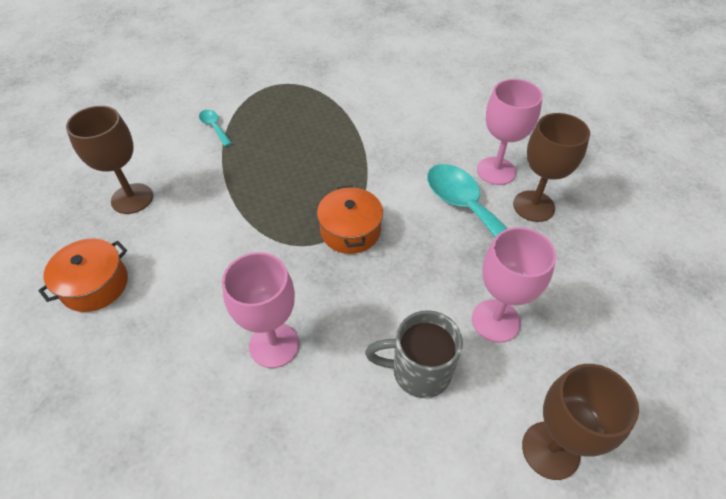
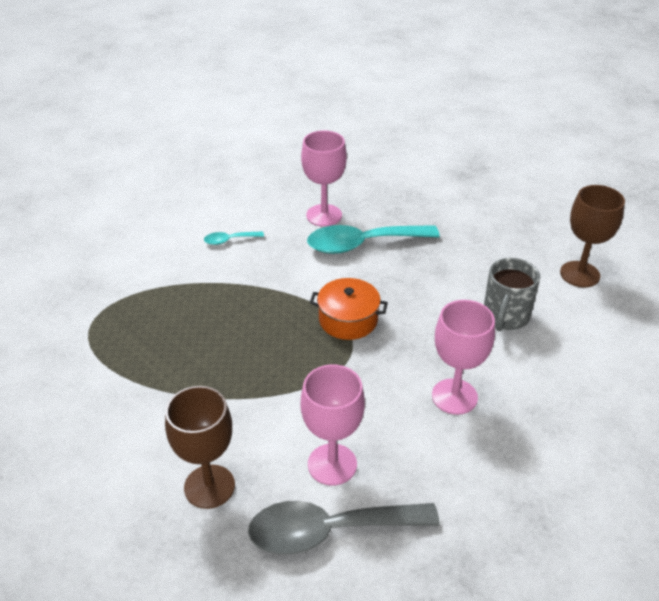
camera: 70 degrees left, 10 degrees down
orange pot [38,238,128,312] -> grey spoon [248,501,440,555]
turquoise spoon [199,110,232,146] -> turquoise spoon moved to [204,231,264,245]
pink goblet [472,227,556,343] -> pink goblet moved to [301,365,365,485]
brown goblet [513,113,590,222] -> none

